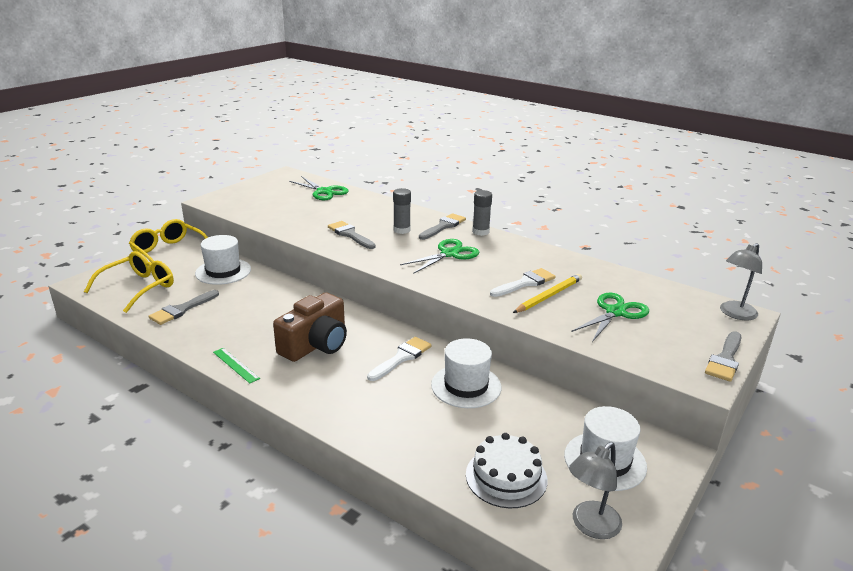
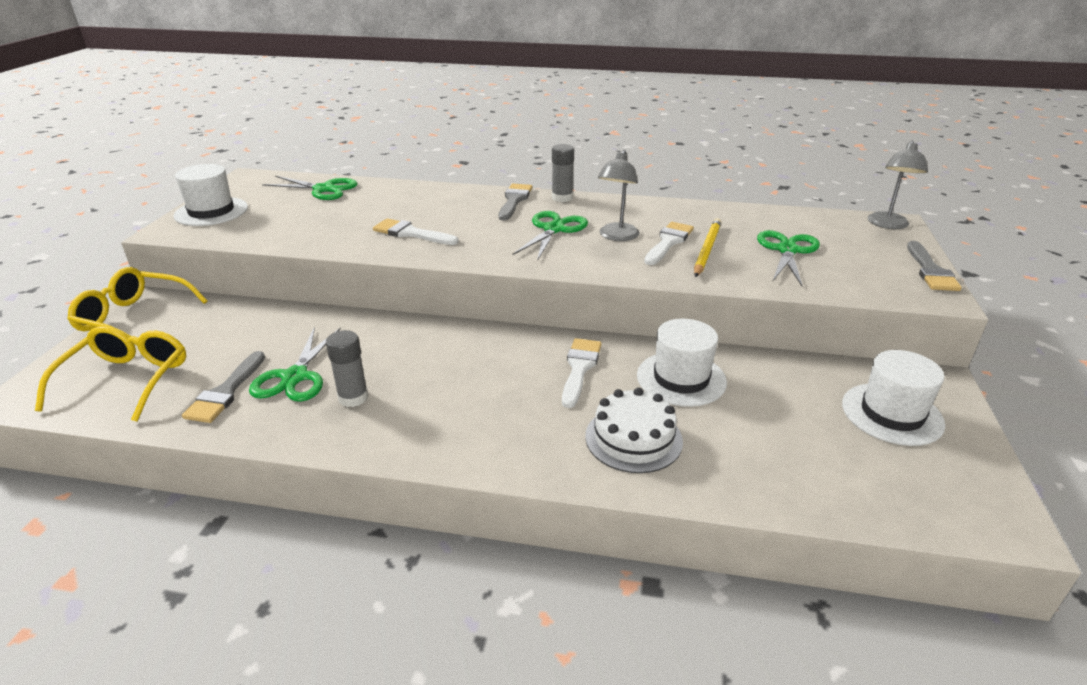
camera: 25 degrees left, 5 degrees up
white hat [195,235,251,285] -> white hat moved to [174,164,248,226]
green ruler [213,348,260,383] -> none
brown camera [273,292,347,362] -> none
grey brush [328,221,376,249] -> white brush [373,218,459,245]
grey glue stick [393,188,411,234] -> grey glue stick moved to [326,330,368,407]
white cake [466,433,548,508] -> white cake moved to [585,388,683,473]
grey lamp [569,442,622,539] -> grey lamp moved to [598,150,640,241]
none -> green scissors [249,327,341,402]

